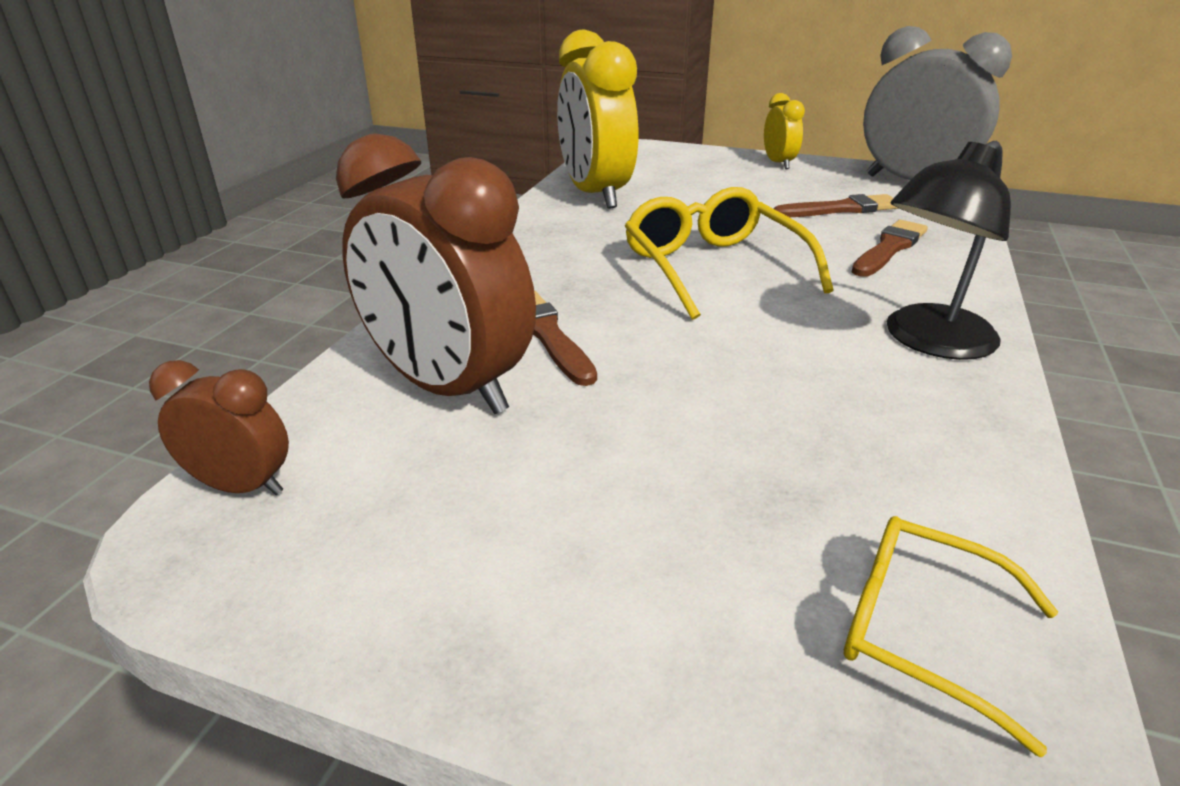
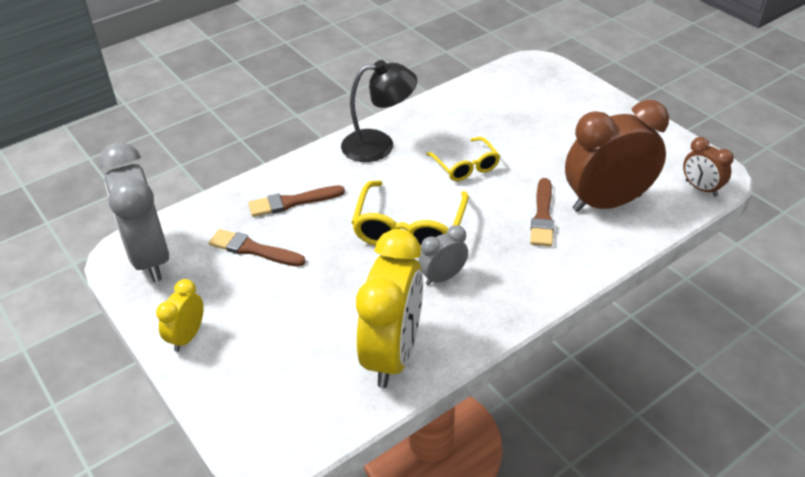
camera: 145 degrees left, 10 degrees up
brown clock [336,133,536,414] -> brown clock turned 90 degrees counterclockwise [565,100,669,212]
yellow glasses [844,516,1058,758] -> yellow glasses moved to [426,137,500,181]
none -> grey clock [418,225,468,285]

